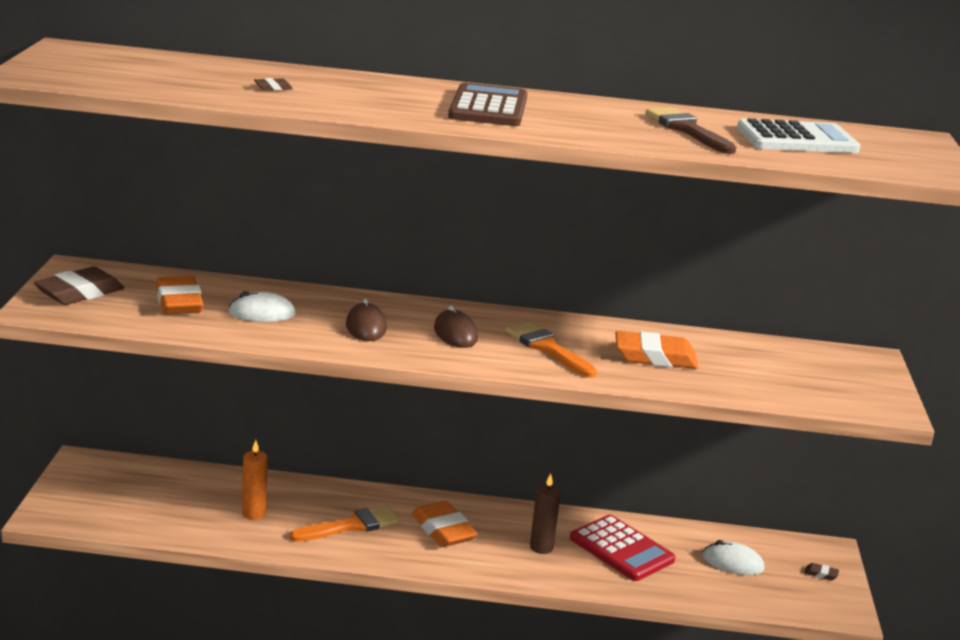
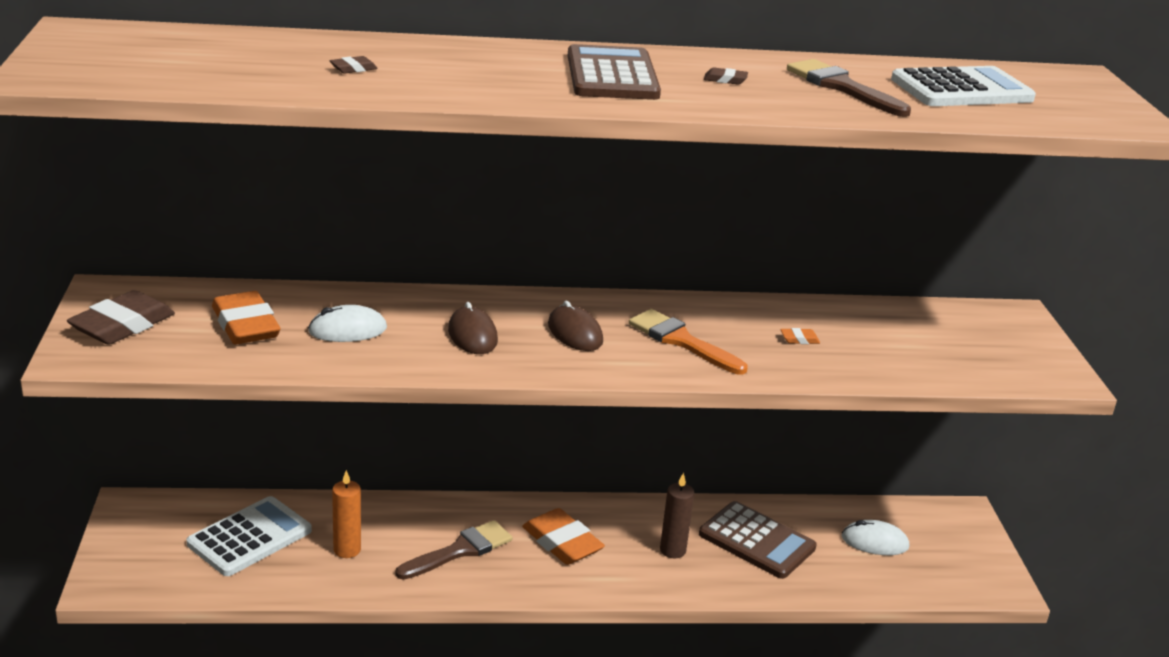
camera: 10 degrees left, 5 degrees up
orange brush [290,505,400,542] -> brown brush [395,520,512,580]
red calculator [570,515,675,581] -> brown calculator [699,501,817,579]
orange eraser [615,331,698,369] -> orange eraser [781,328,820,344], size x0.41
brown eraser [805,563,839,580] -> brown eraser moved to [704,67,748,85]
none -> white calculator [186,496,312,576]

